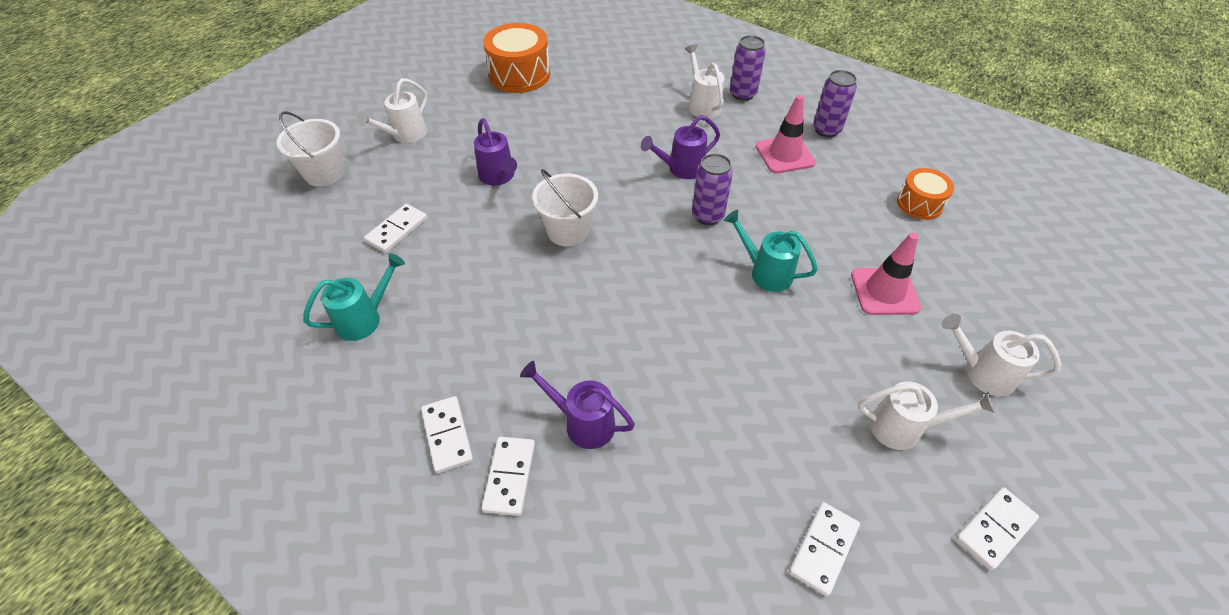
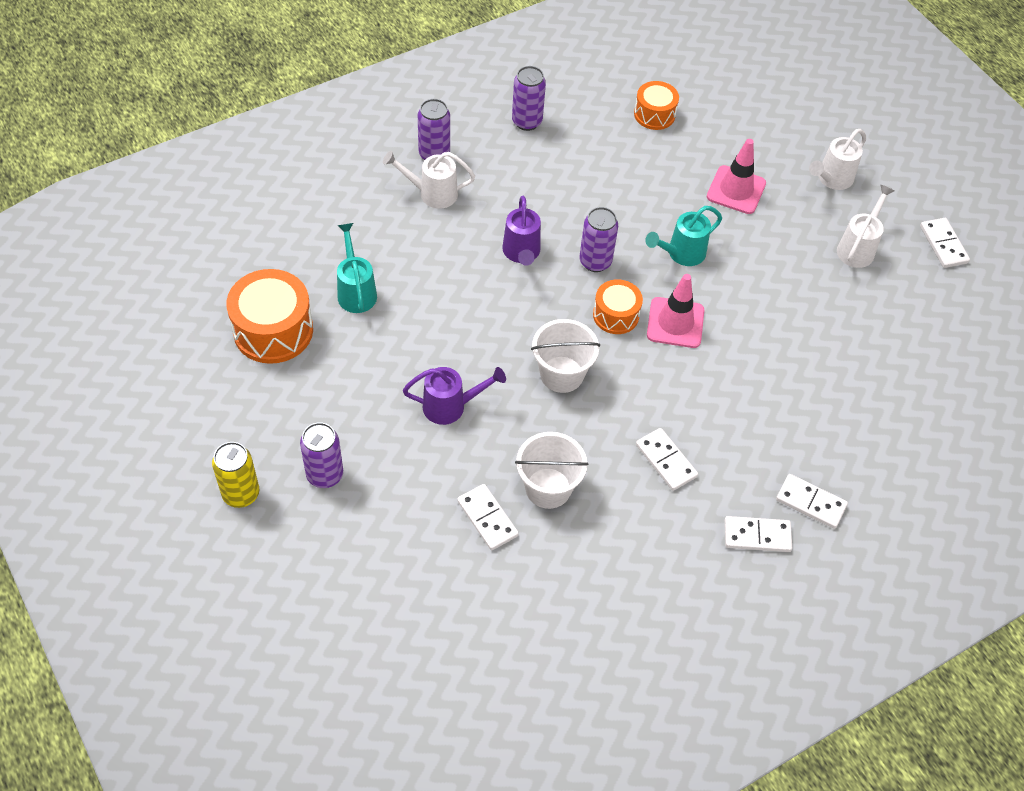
camera: 70 degrees left, 5 degrees up
white bucket [276,111,344,187] -> white bucket moved to [515,432,589,509]
turquoise watering can [303,253,405,341] -> turquoise watering can moved to [337,223,377,313]
white watering can [356,78,428,143] -> purple can [300,422,343,488]
purple watering can [520,361,635,449] -> none
pink traffic cone [756,95,816,173] -> pink traffic cone moved to [647,274,704,348]
white domino [789,502,860,596] -> white domino moved to [636,428,698,491]
none -> yellow can [212,442,259,508]
none -> orange drum [593,279,643,334]

